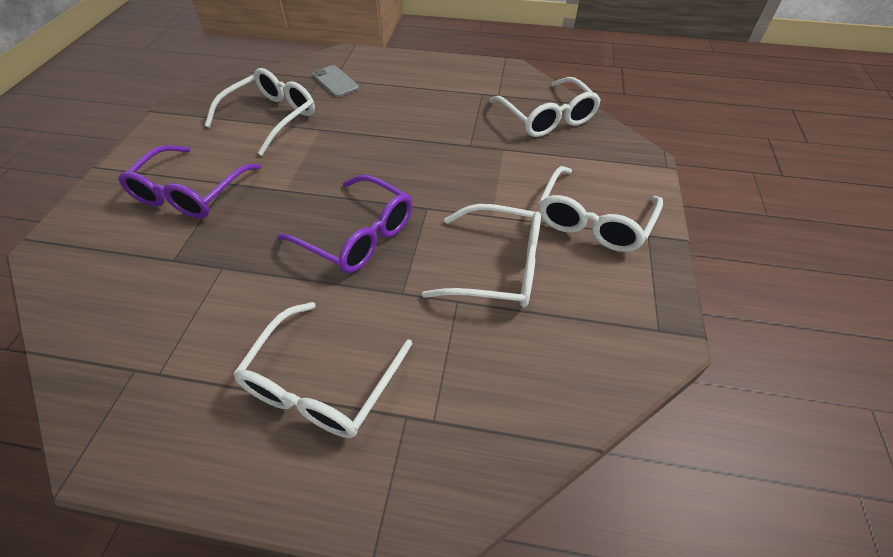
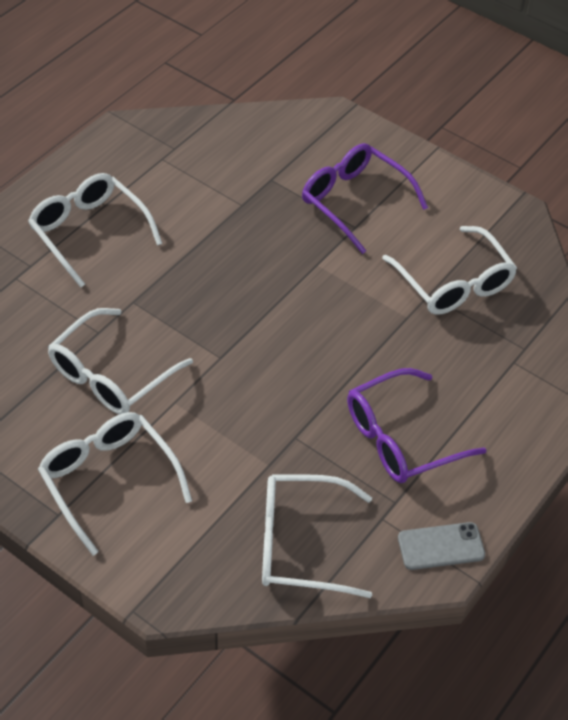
camera: 115 degrees right, 0 degrees up
purple glasses [277,175,412,273] -> purple glasses moved to [347,368,486,483]
grey phone [312,65,359,97] -> grey phone moved to [398,522,485,570]

